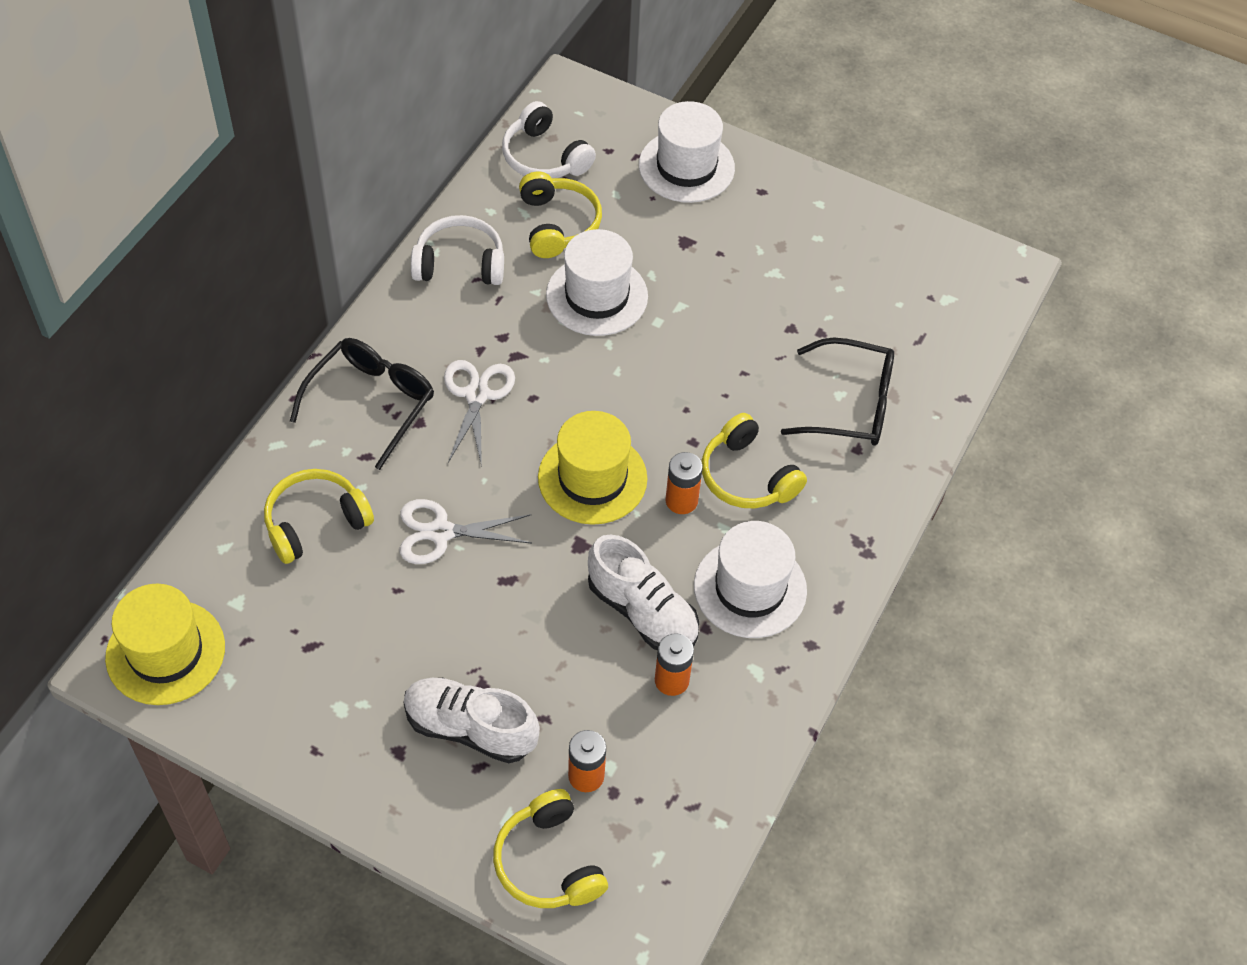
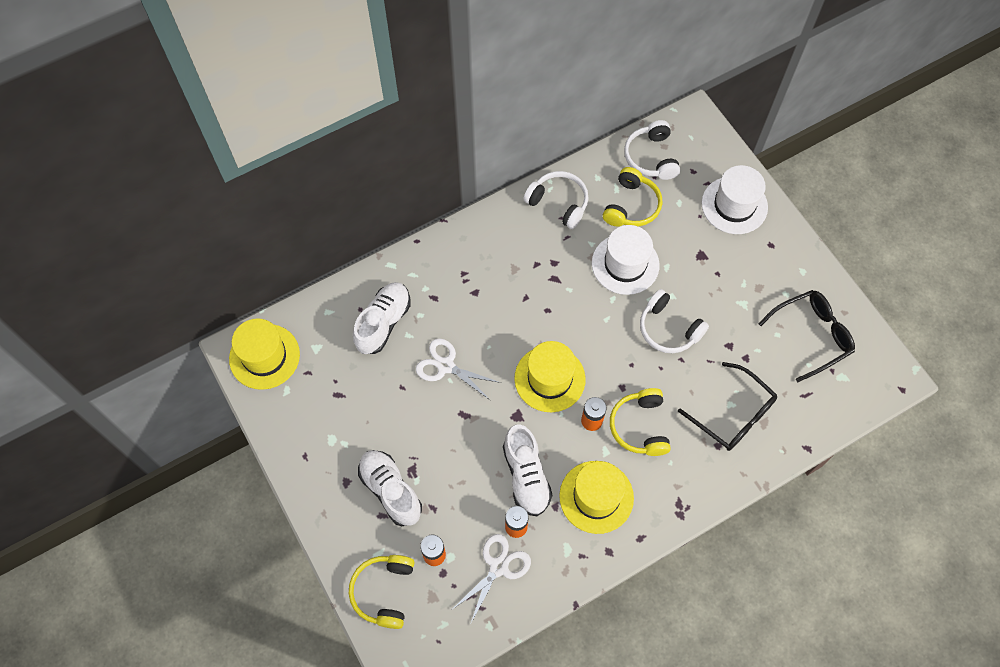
camera: 35 degrees right, 10 degrees up
yellow headphones [264,469,374,564] -> white shoe [353,282,410,354]
black glasses [290,338,434,470] -> black glasses moved to [758,290,855,382]
white scissors [444,360,515,467] -> white scissors moved to [453,534,531,625]
white hat [694,521,807,638] -> yellow hat [559,461,634,534]
none -> white headphones [640,289,709,353]

